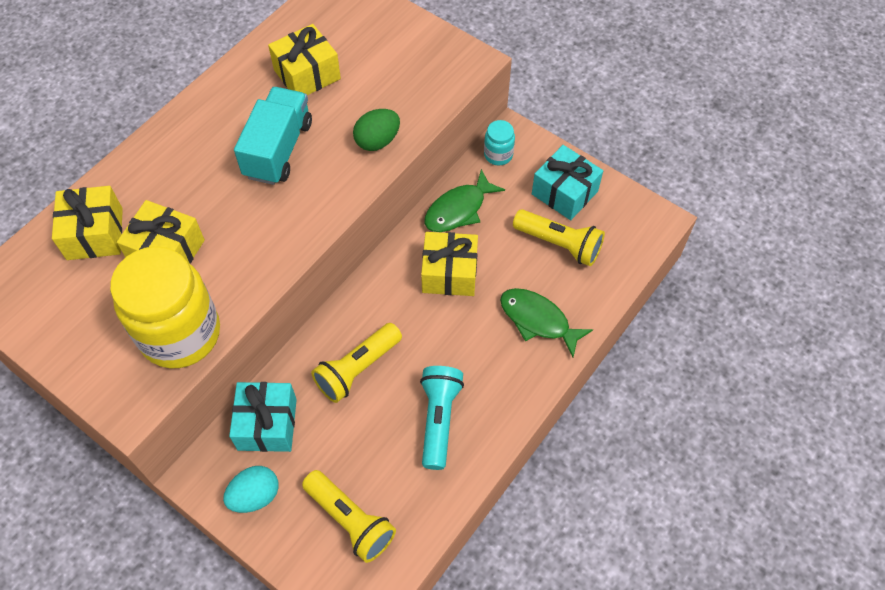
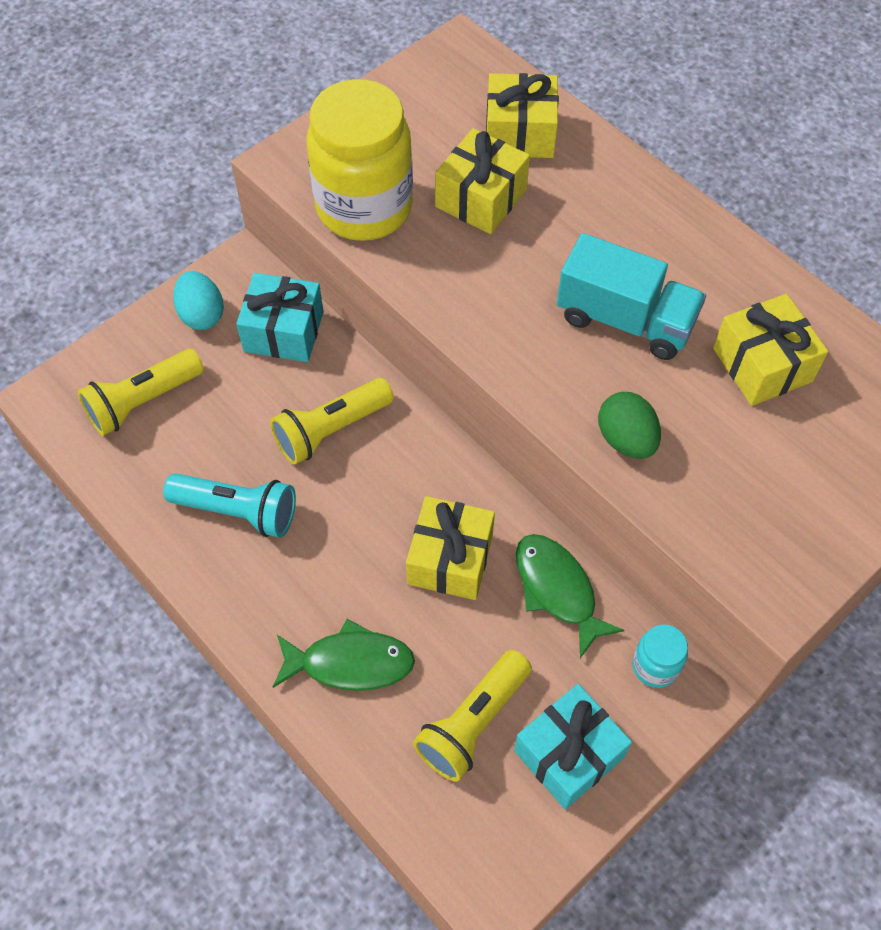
camera: 100 degrees right, 0 degrees up
yellow flashlight [311,323,402,403] -> yellow flashlight turned 90 degrees counterclockwise [270,378,394,465]
green fish [500,288,593,357] -> green fish turned 45 degrees clockwise [273,619,415,691]

